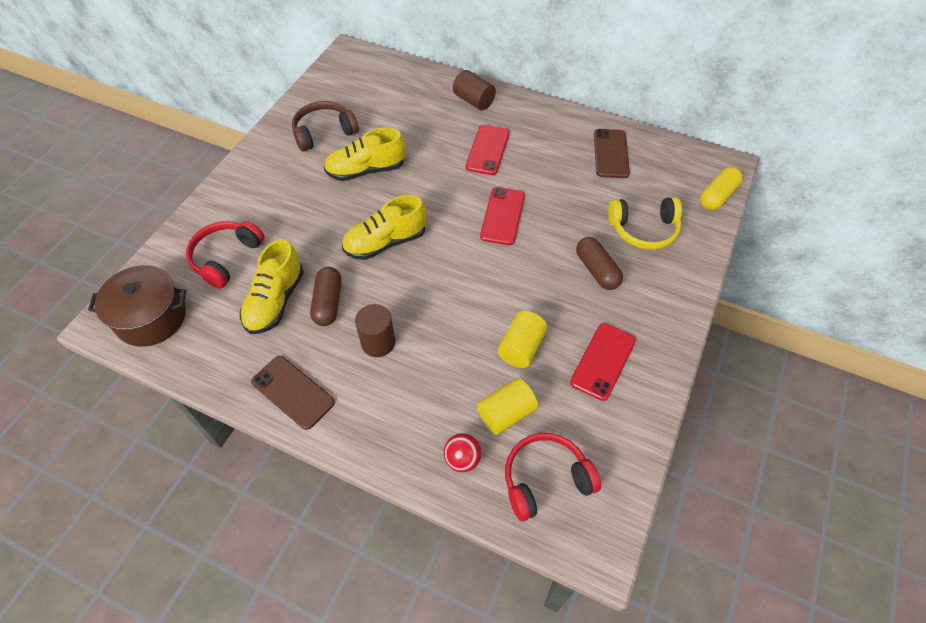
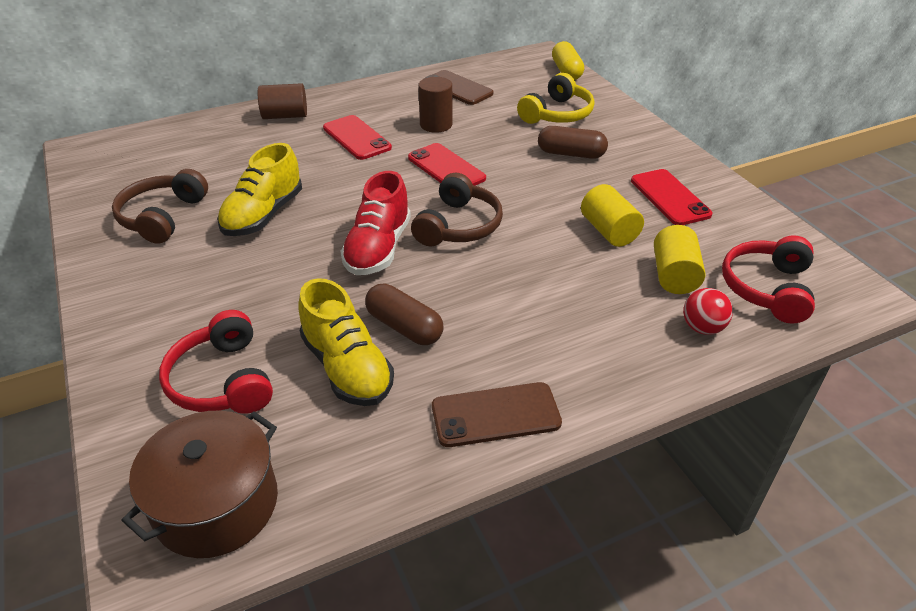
camera: 50 degrees left, 15 degrees down
yellow shoe [342,195,427,260] -> red shoe [340,171,411,275]
brown cylinder [355,304,395,357] -> brown cylinder moved to [418,77,453,133]
none -> brown headphones [411,173,503,246]

